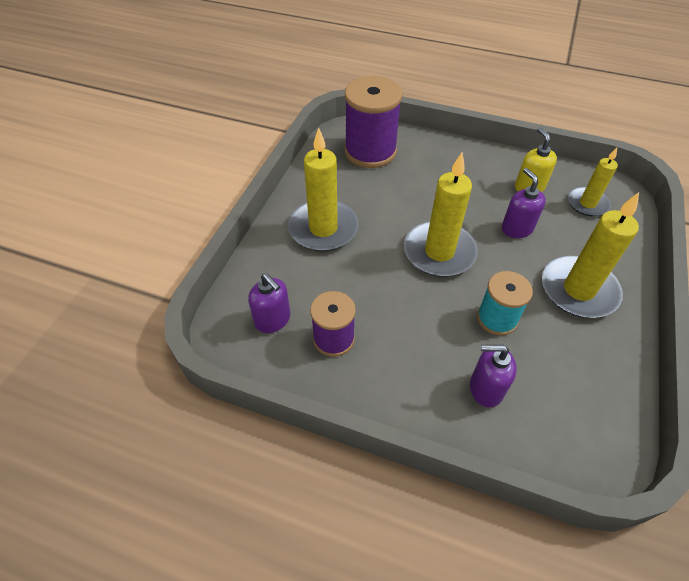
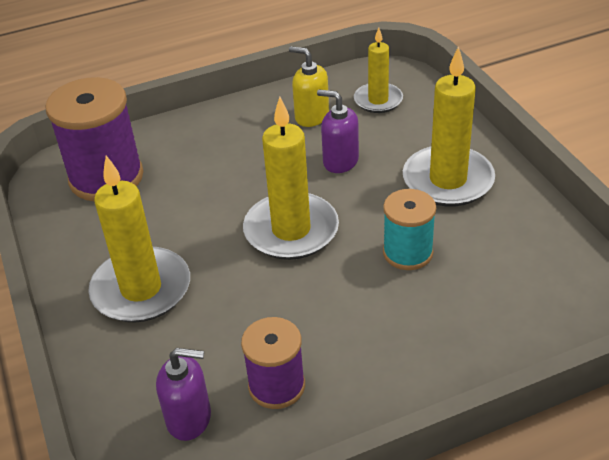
camera: 40 degrees left, 10 degrees down
purple soap dispenser [470,345,517,407] -> none

